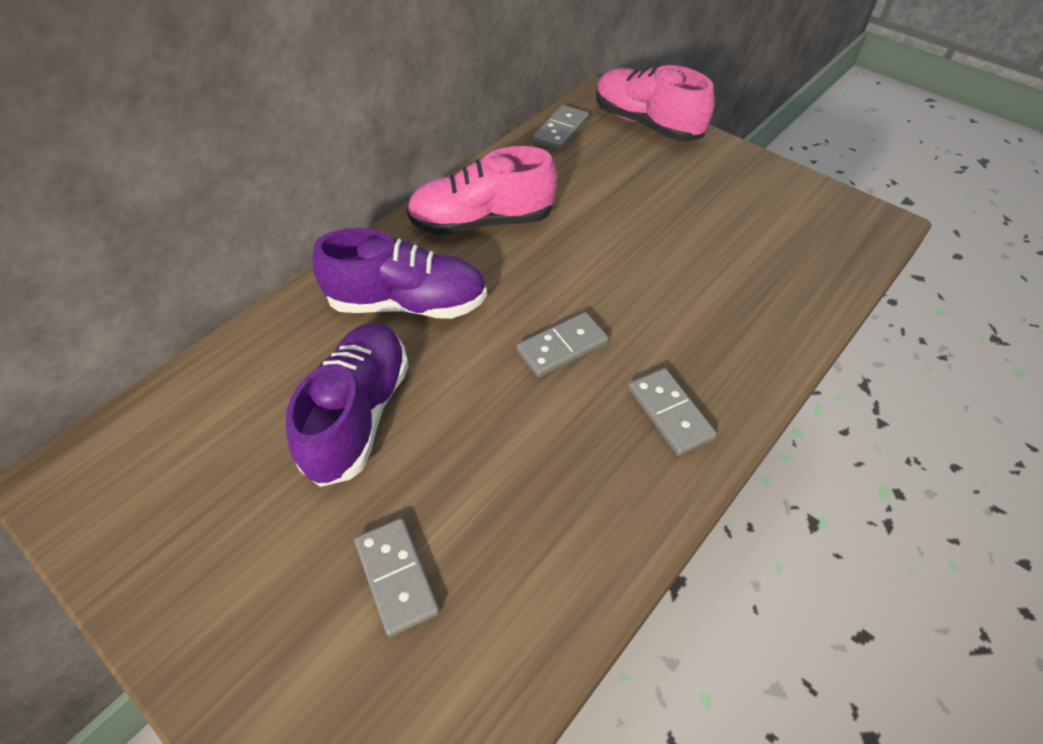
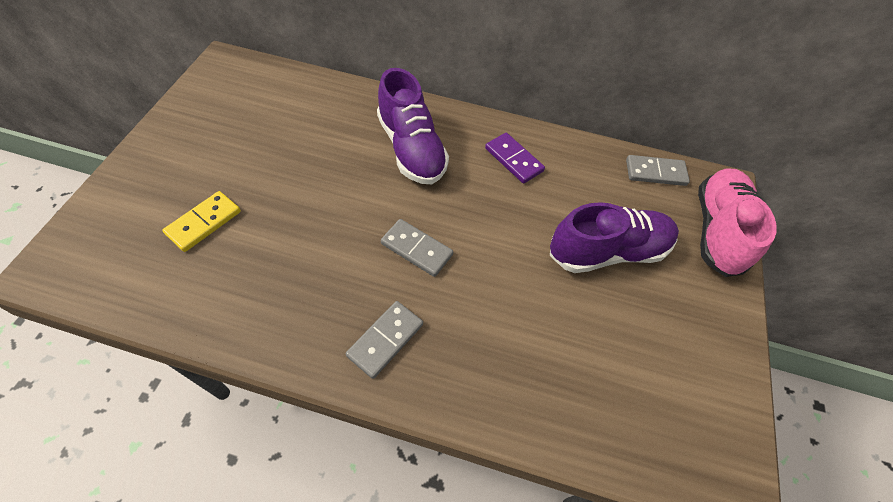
camera: 60 degrees right, 5 degrees up
purple shoe [286,323,409,487] -> purple shoe moved to [550,202,679,273]
grey domino [354,518,440,637] -> yellow domino [162,191,241,252]
pink shoe [407,146,557,235] -> purple domino [485,133,545,184]

